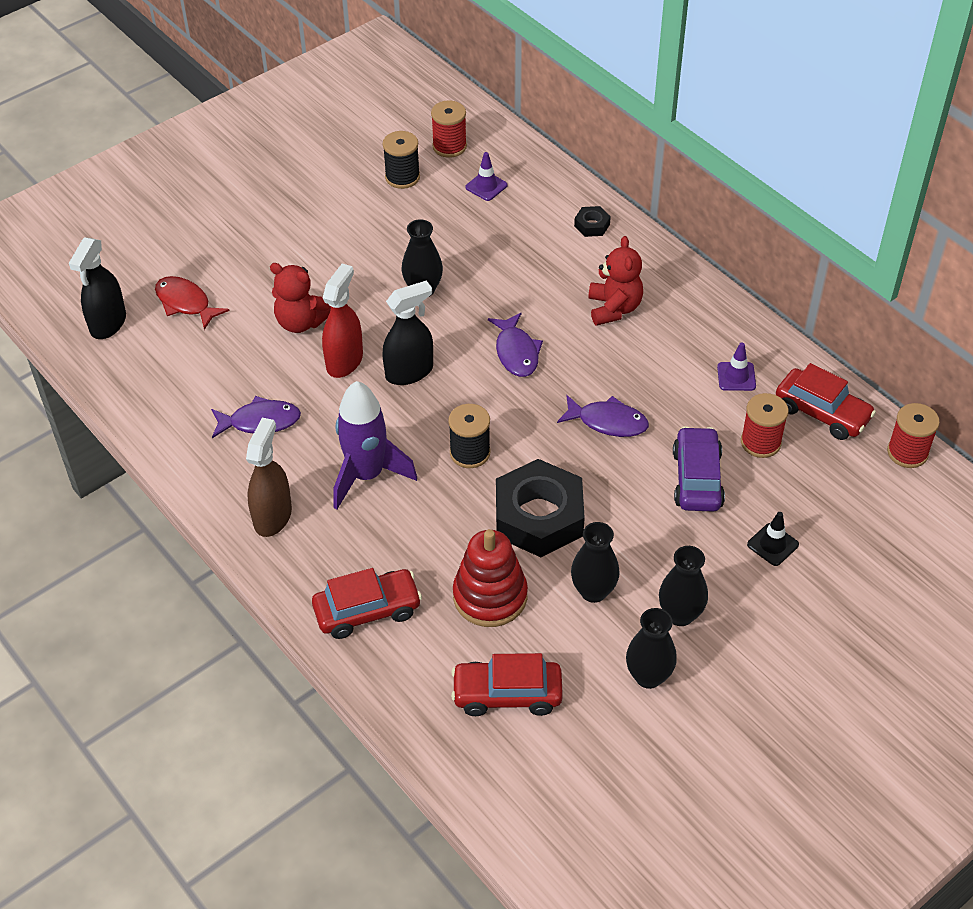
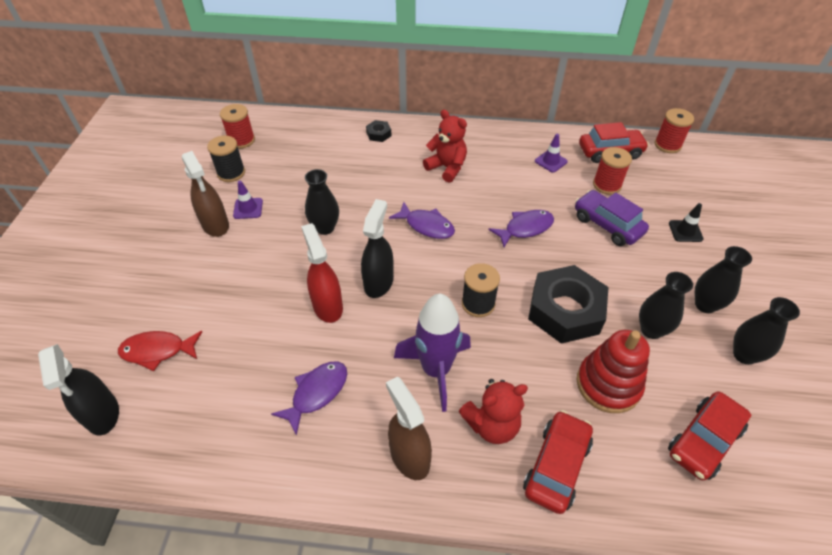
camera: 45 degrees left, 0 degrees up
red teddy bear [270,263,331,333] -> red teddy bear moved to [459,379,528,444]
purple traffic cone [465,152,508,201] -> purple traffic cone moved to [233,181,263,219]
none -> brown spray bottle [182,151,229,237]

